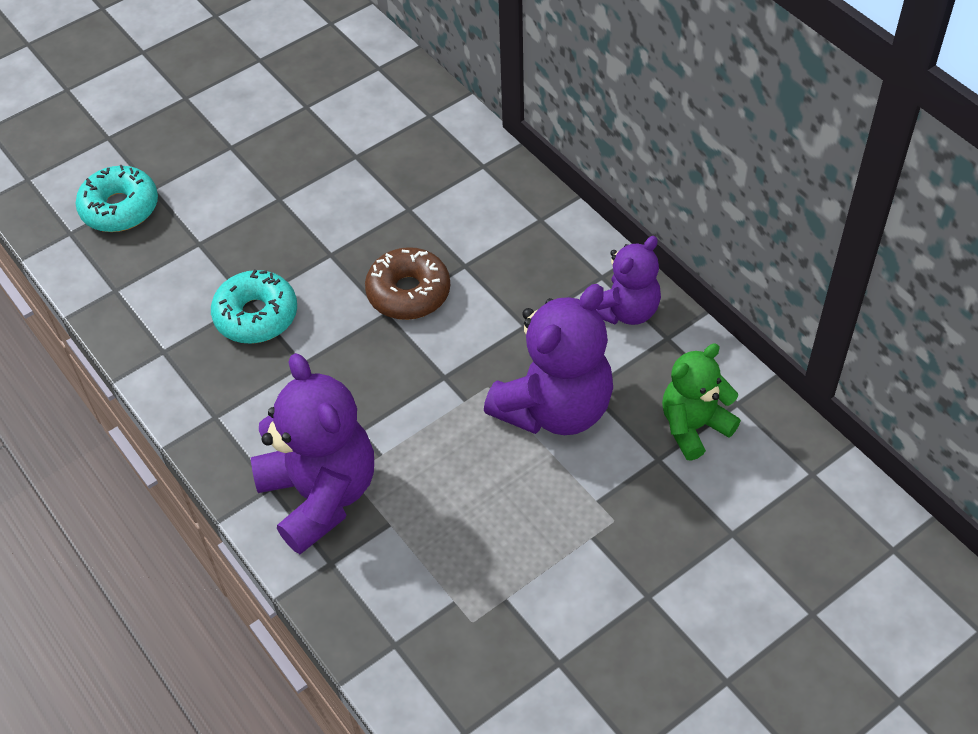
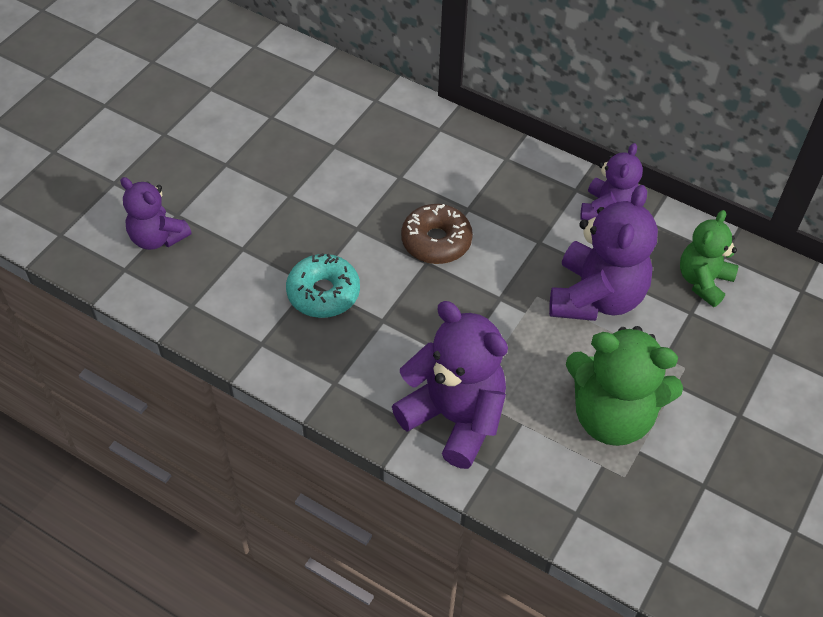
camera: 25 degrees left, 0 degrees up
turquoise donut [75,165,158,232] -> purple teddy bear [120,177,192,250]
none -> green teddy bear [566,326,683,446]

